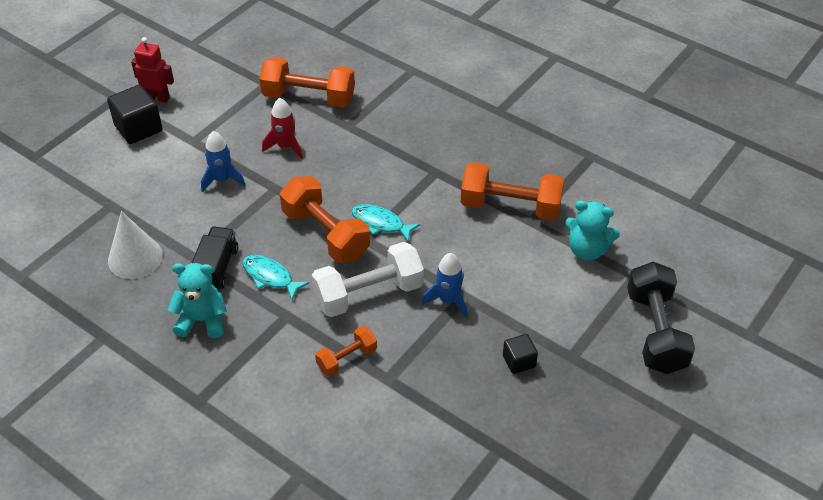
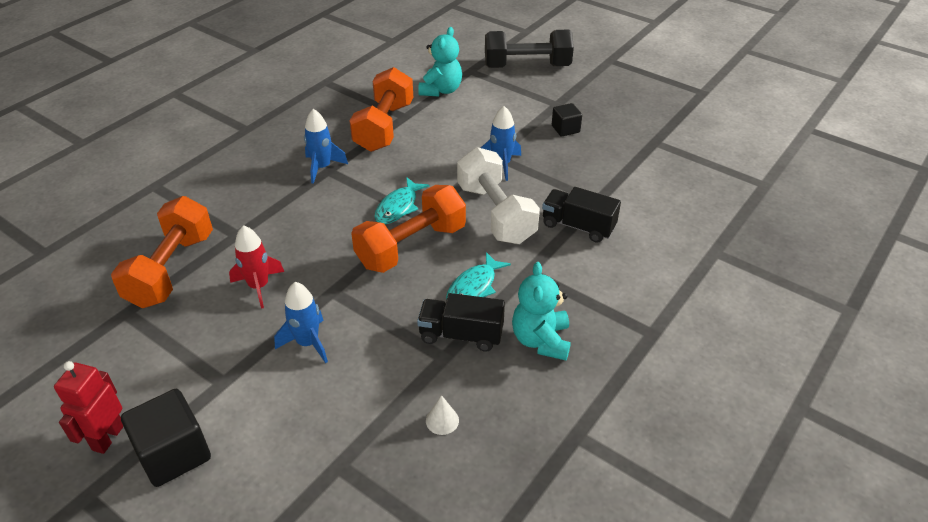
camera: 90 degrees left, 5 degrees down
white cone [108,211,163,279] -> white cone [426,395,459,435], size x0.45
orange dumbbell [315,326,377,377] -> black truck [542,187,621,243]
none -> blue rocket [304,109,348,184]

